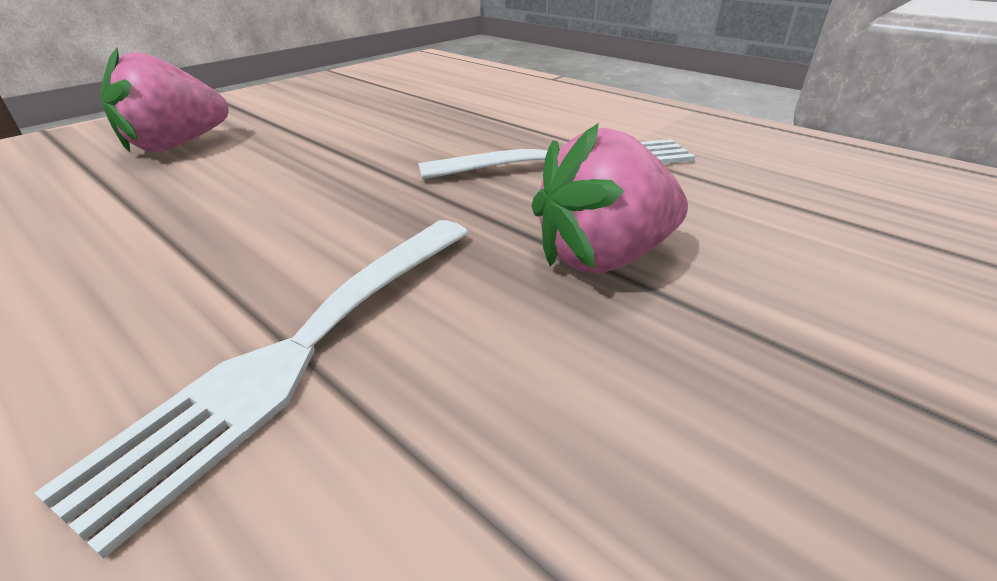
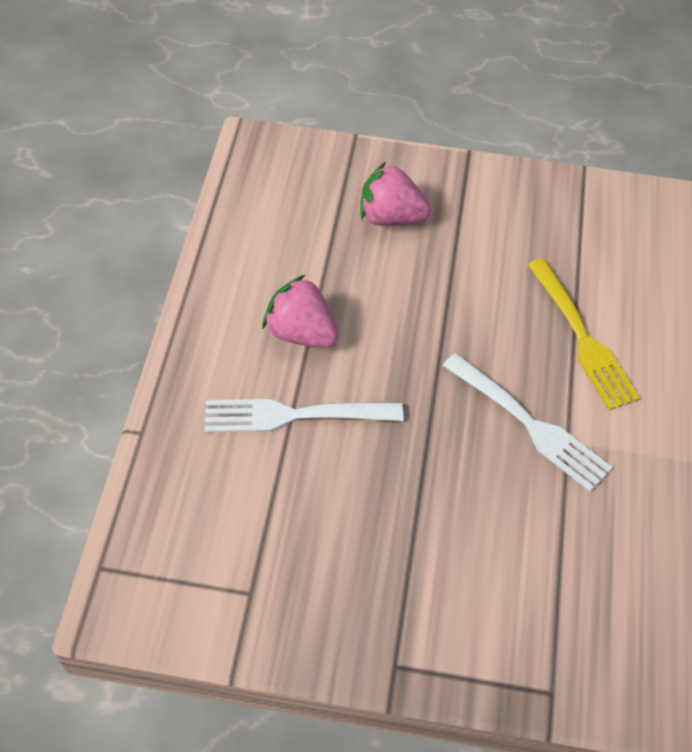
camera: 55 degrees right, 20 degrees up
pink strawberry [532,123,688,273] -> pink strawberry moved to [262,274,339,348]
none -> yellow fork [528,259,640,410]

